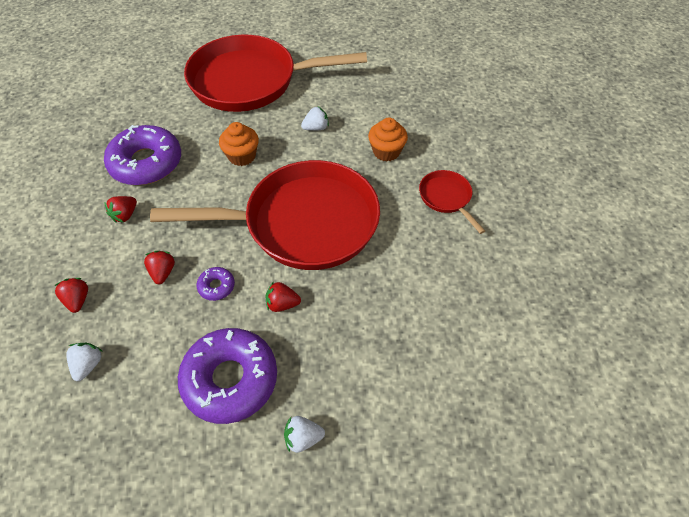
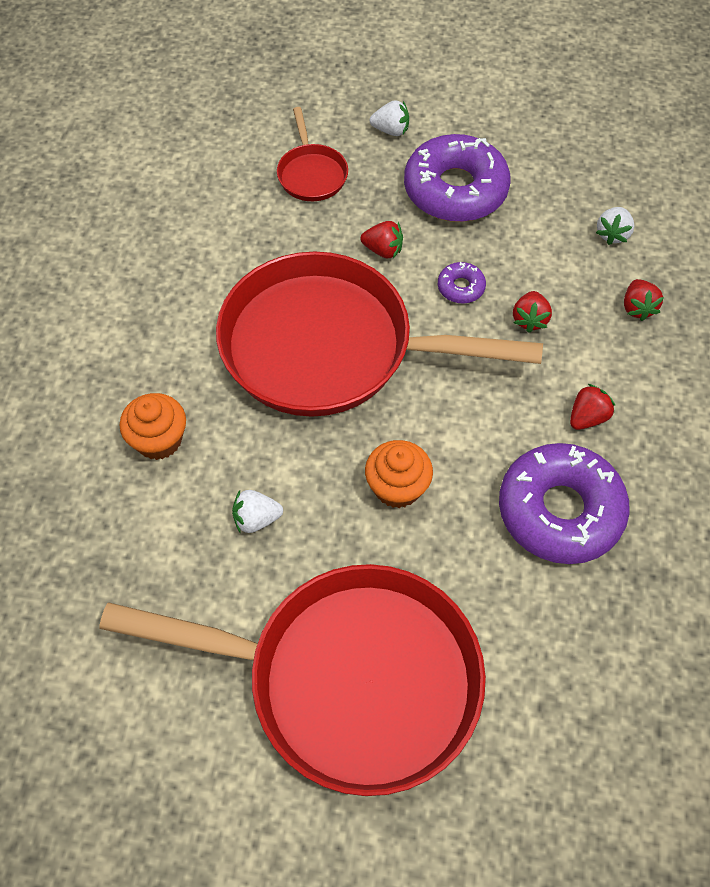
camera: 165 degrees left, 5 degrees up
red pan [419,170,485,234] -> red pan moved to [277,107,348,201]

